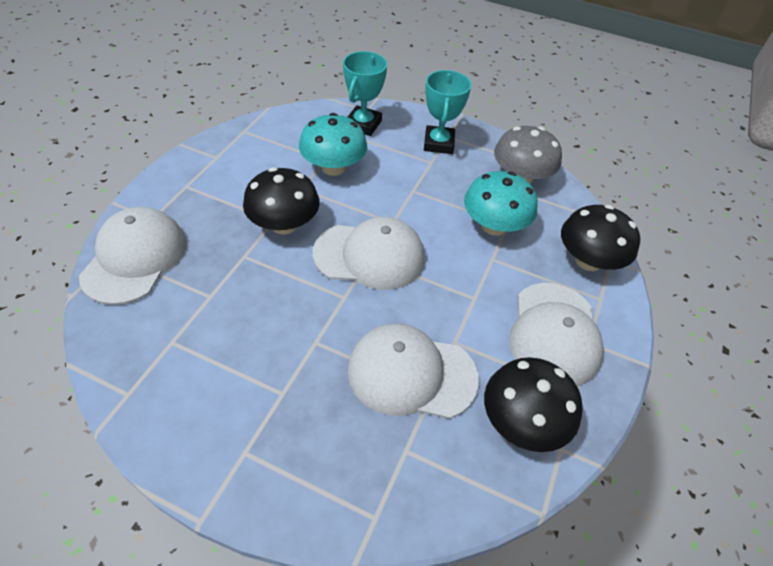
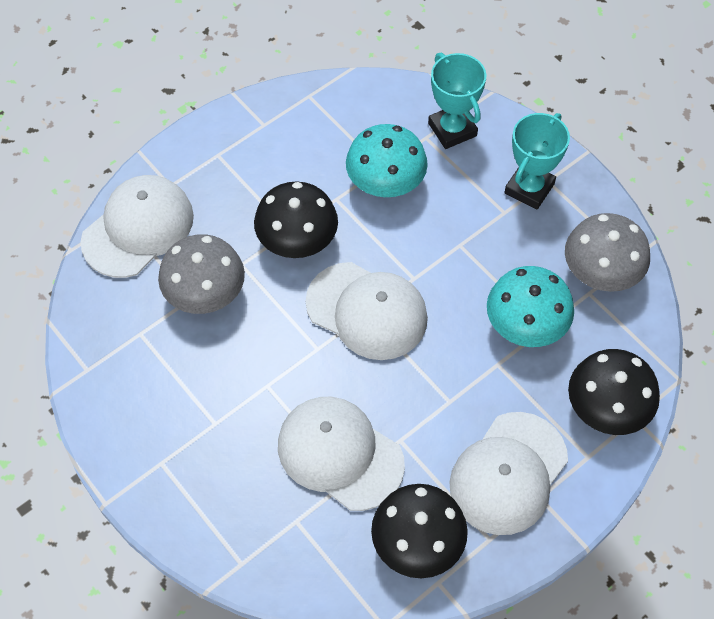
camera: 30 degrees right, 10 degrees up
turquoise trophy [343,51,387,136] -> turquoise trophy turned 75 degrees counterclockwise [428,53,486,149]
none -> grey mushroom [158,234,245,314]

